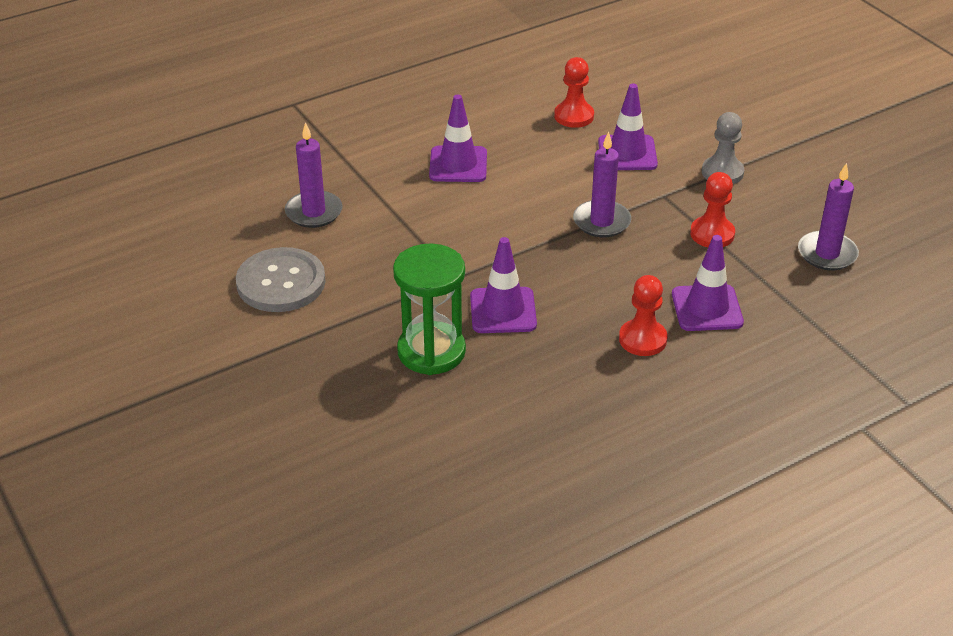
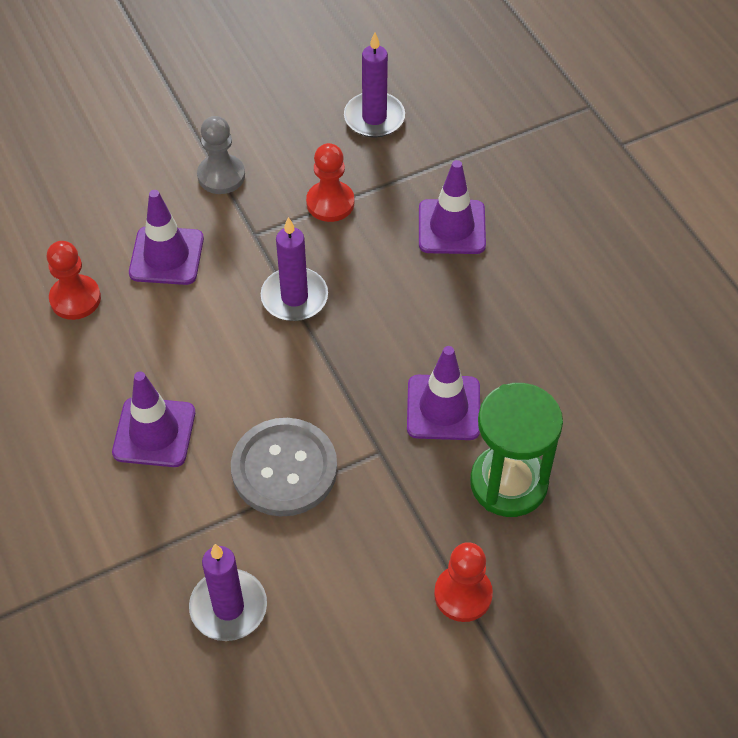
camera: 85 degrees left, 15 degrees up
grey button [236,247,326,312] -> grey button moved to [231,418,337,516]
red pawn [619,275,668,356] -> red pawn moved to [434,542,493,622]

